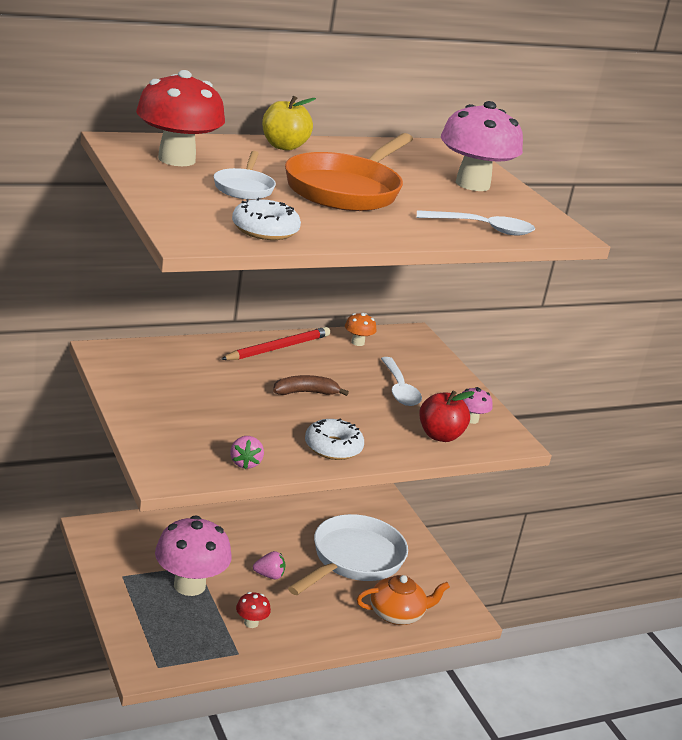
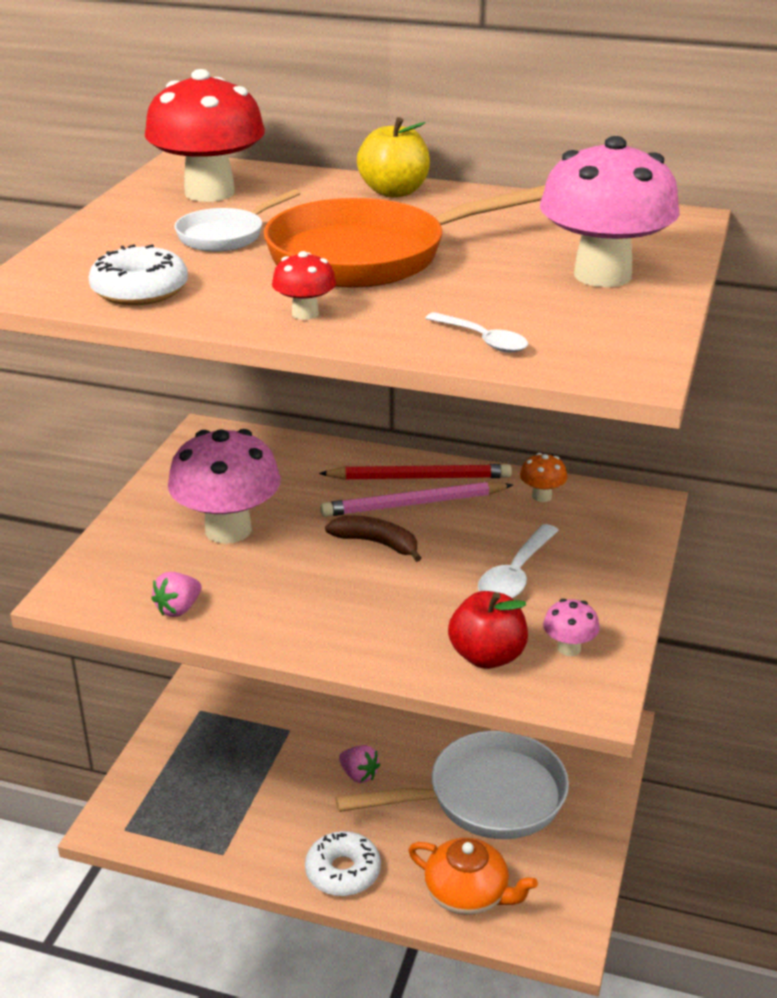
camera: 45 degrees right, 5 degrees up
pink mushroom [155,515,232,596] -> pink mushroom moved to [168,429,281,544]
red mushroom [236,592,271,628] -> red mushroom moved to [272,251,336,320]
white donut [305,419,364,460] -> white donut moved to [305,831,381,896]
white spoon [417,210,535,236] -> white spoon [425,312,528,353], size x0.64
none -> pink pencil [320,482,513,517]

